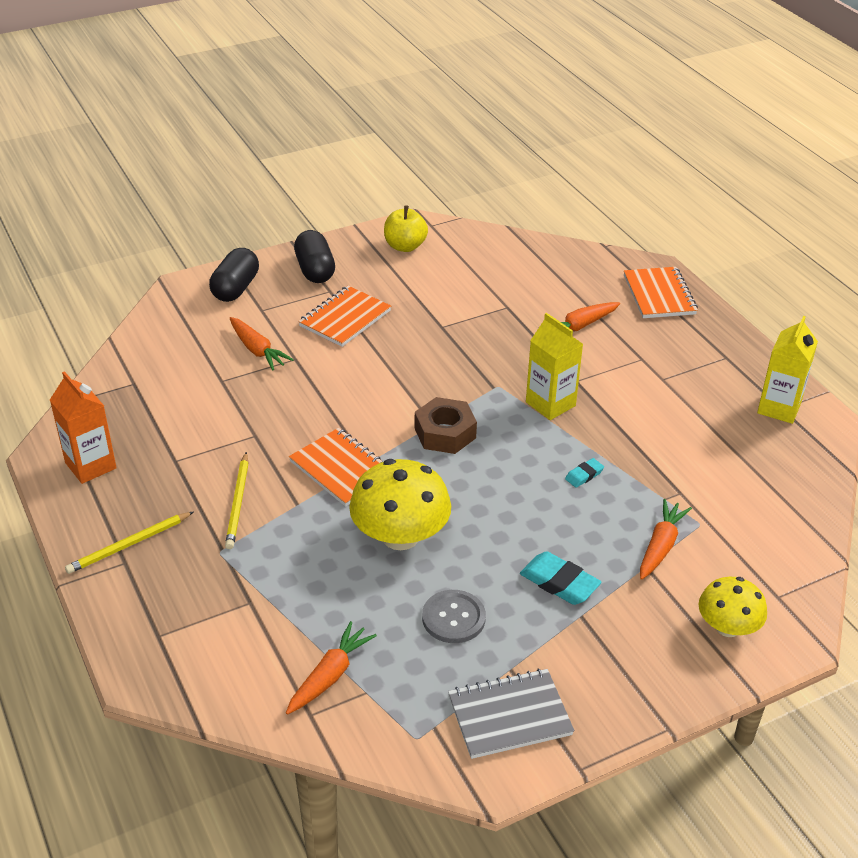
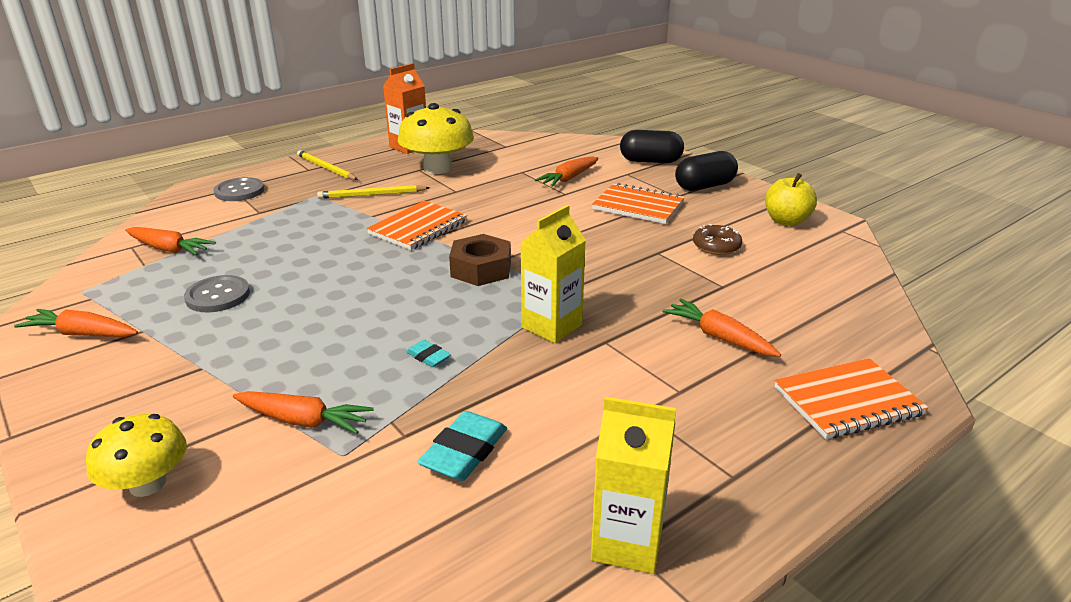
camera: 80 degrees right, 10 degrees down
yellow mushroom [349,459,451,550] -> yellow mushroom moved to [398,103,474,174]
grey notebook [448,669,574,759] -> orange carrot [14,309,138,337]
turquoise eraser [520,551,601,605] -> turquoise eraser moved to [418,411,507,481]
none -> grey button [213,177,264,201]
none -> brown donut [693,224,742,255]

